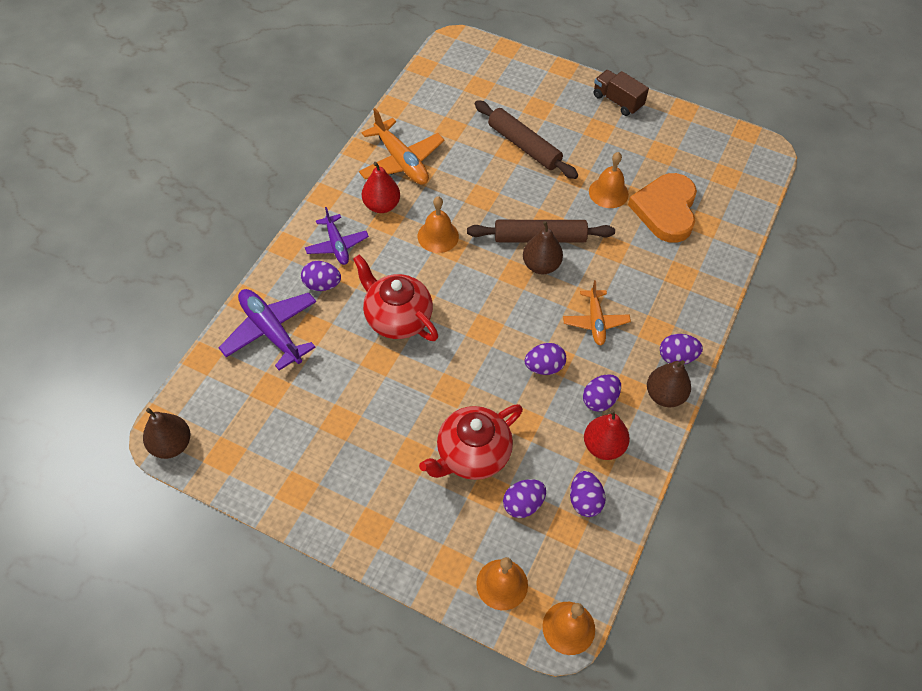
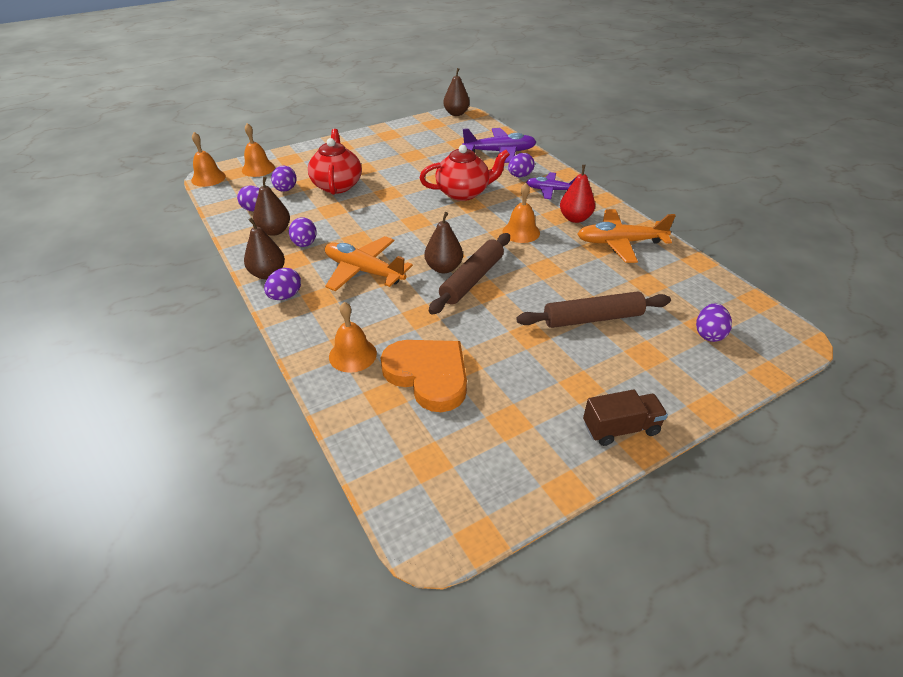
camera: 125 degrees right, 15 degrees down
purple egg [525,343,566,375] -> purple egg moved to [696,304,732,342]
orange plane [563,280,631,346] -> orange plane [325,236,413,291], size x1.56
red pear [584,410,630,460] -> brown pear [253,176,290,236]
orange bell [589,152,629,208] -> orange bell moved to [329,302,377,373]

